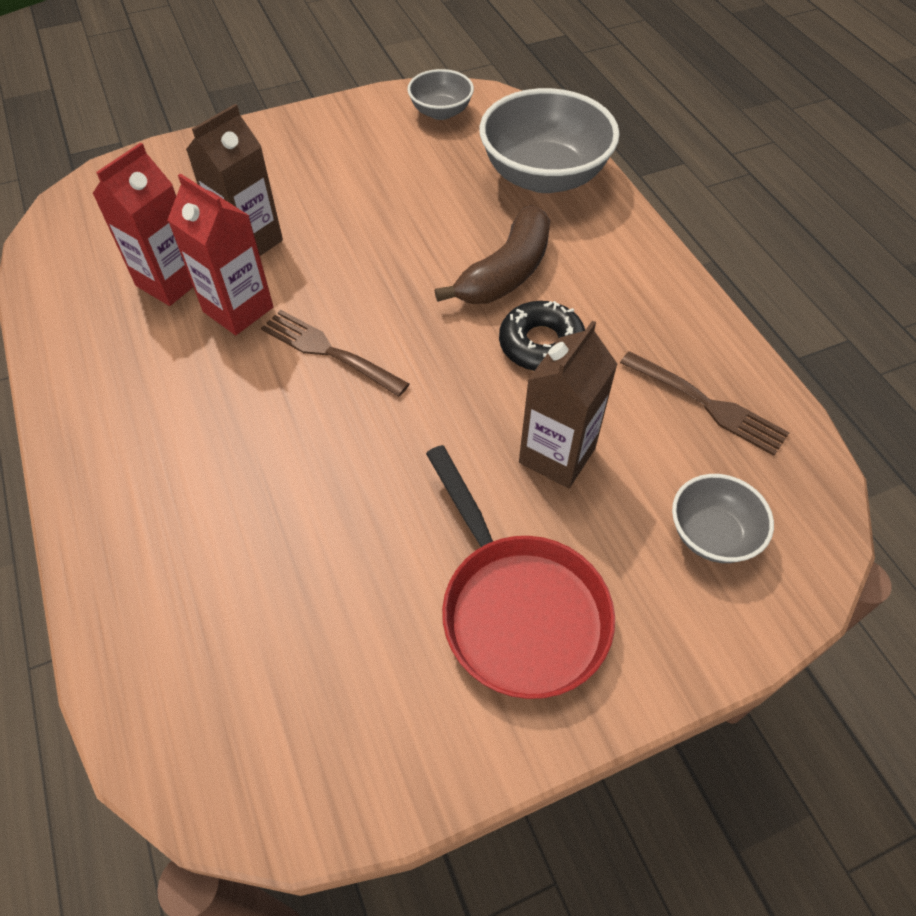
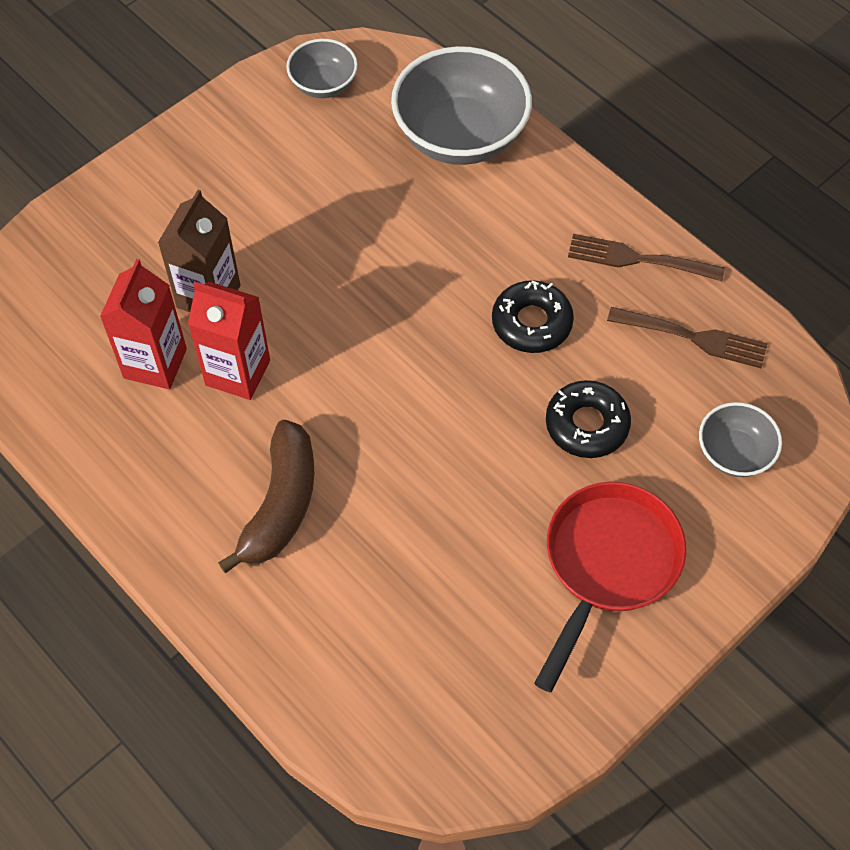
camera: 20 degrees left, 5 degrees up
brown fork [261,310,409,397] -> brown fork moved to [568,234,725,281]
red pan [426,445,615,699] -> red pan turned 105 degrees counterclockwise [534,482,686,692]
brown banana [435,206,550,304] -> brown banana moved to [218,420,314,573]
brown carton [519,320,618,488] -> black donut [546,380,631,458]

